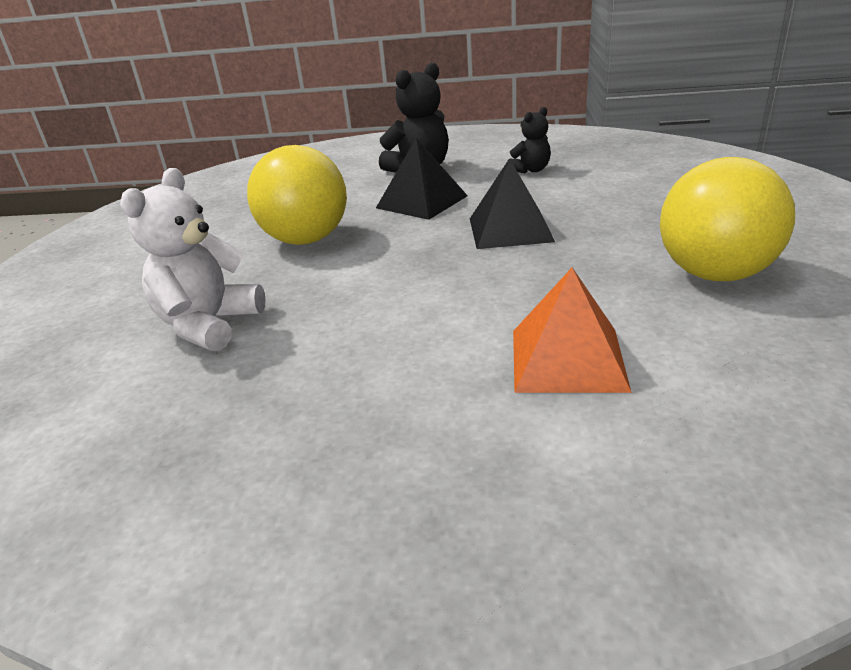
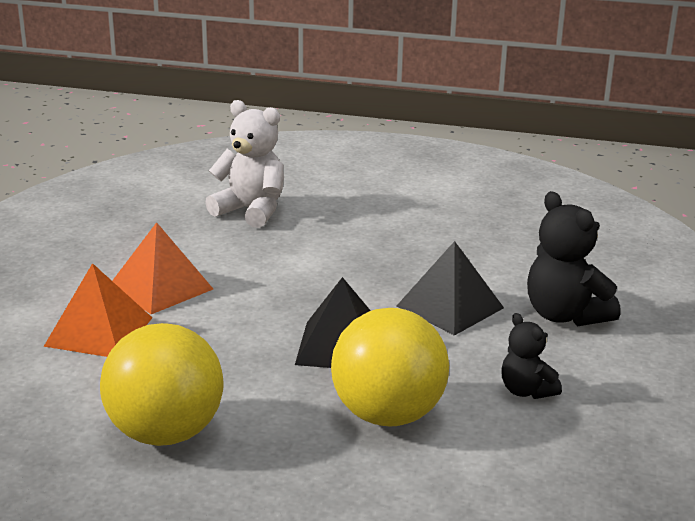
camera: 95 degrees right, 5 degrees down
yellow ball [247,145,347,245] -> yellow ball moved to [331,308,449,427]
none -> orange pyramid [112,222,213,314]

